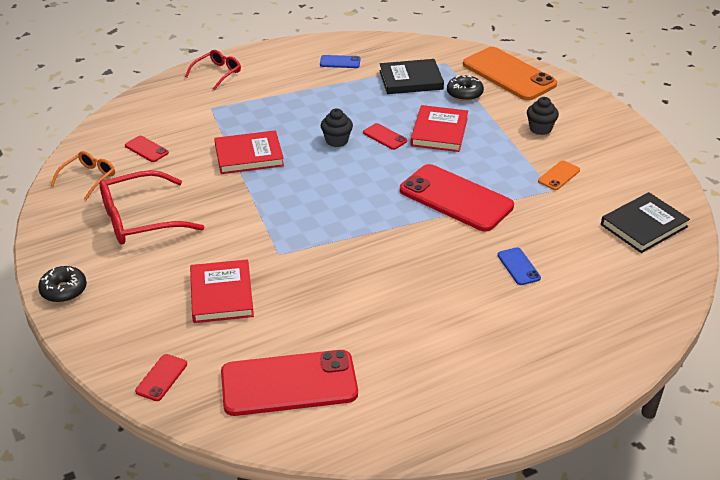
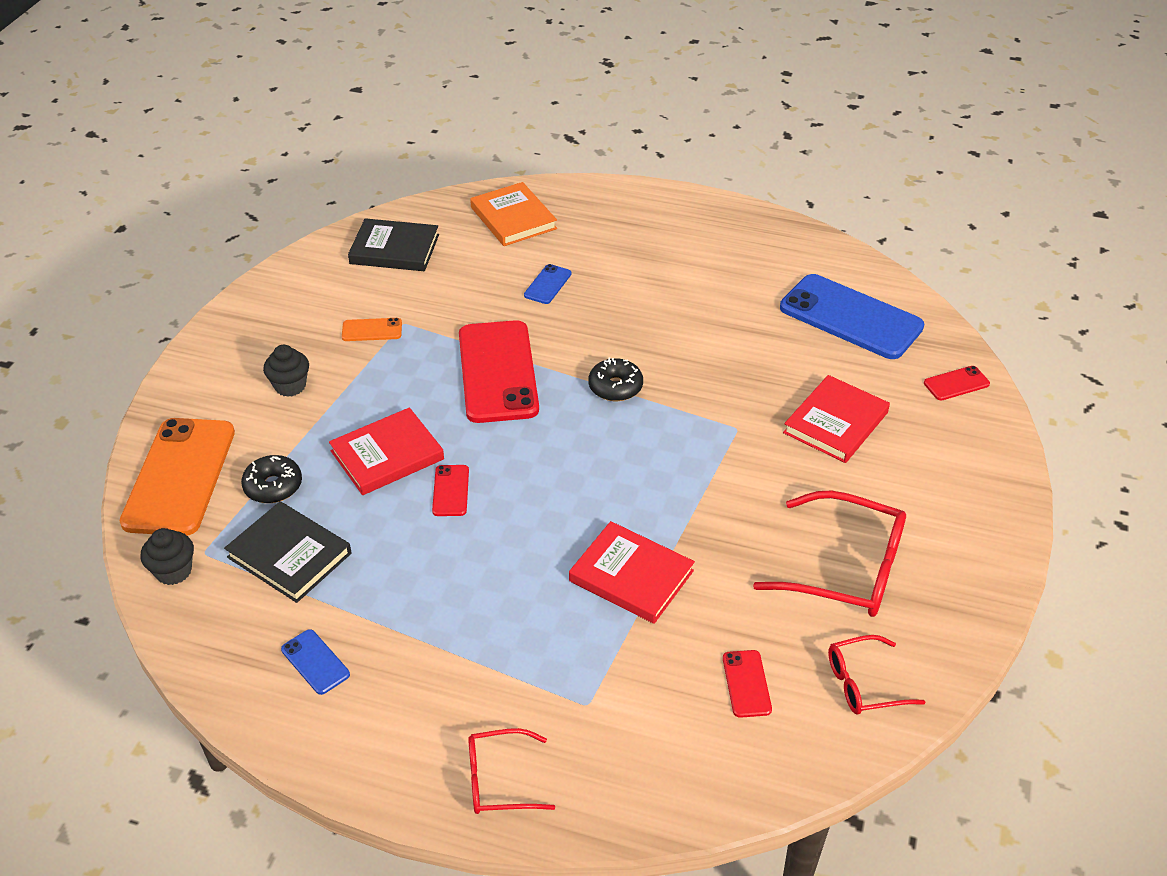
camera: 135 degrees left, 5 degrees up
black donut [38,266,87,303] -> black donut moved to [589,357,643,401]
orange glasses [51,151,115,200] -> red glasses [828,635,925,715]
red phone [221,350,358,416] -> blue phone [780,274,924,359]
black cupcake [321,108,353,147] -> black cupcake moved to [140,528,194,585]
none -> orange book [470,182,557,246]

